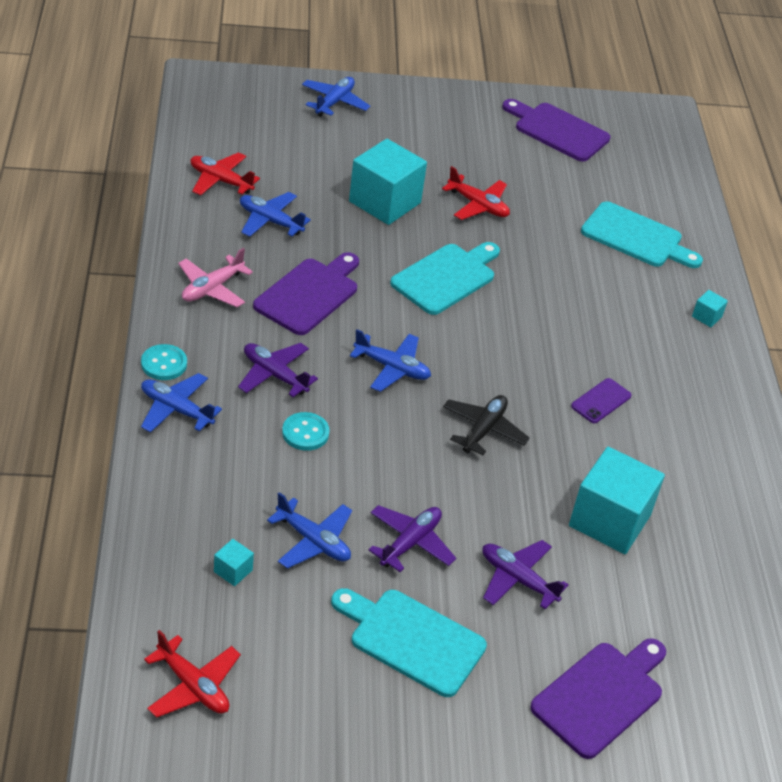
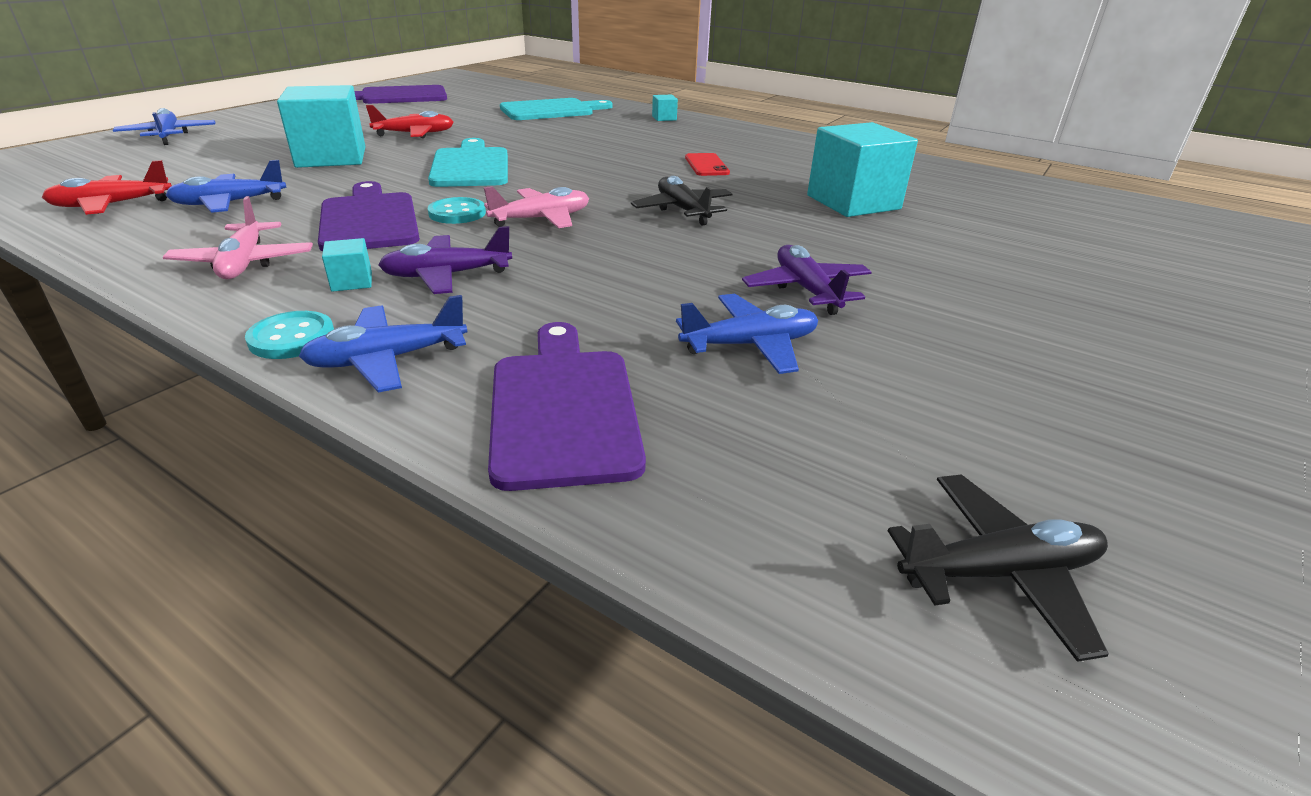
camera: 50 degrees left, 10 degrees down
red plane [144,630,241,718] -> black plane [888,474,1109,662]
turquoise cube [214,539,254,586] -> turquoise cube moved to [322,238,372,292]
turquoise button [282,412,330,451] -> turquoise button moved to [428,197,486,224]
turquoise cutting board [331,588,487,697] -> none
blue plane [350,329,431,392] -> pink plane [484,186,589,228]
purple plane [482,540,569,609] -> none
purple cutting board [530,638,666,759] -> purple cutting board moved to [488,322,646,491]
purple phone [571,378,632,423] -> red phone [685,153,730,176]

